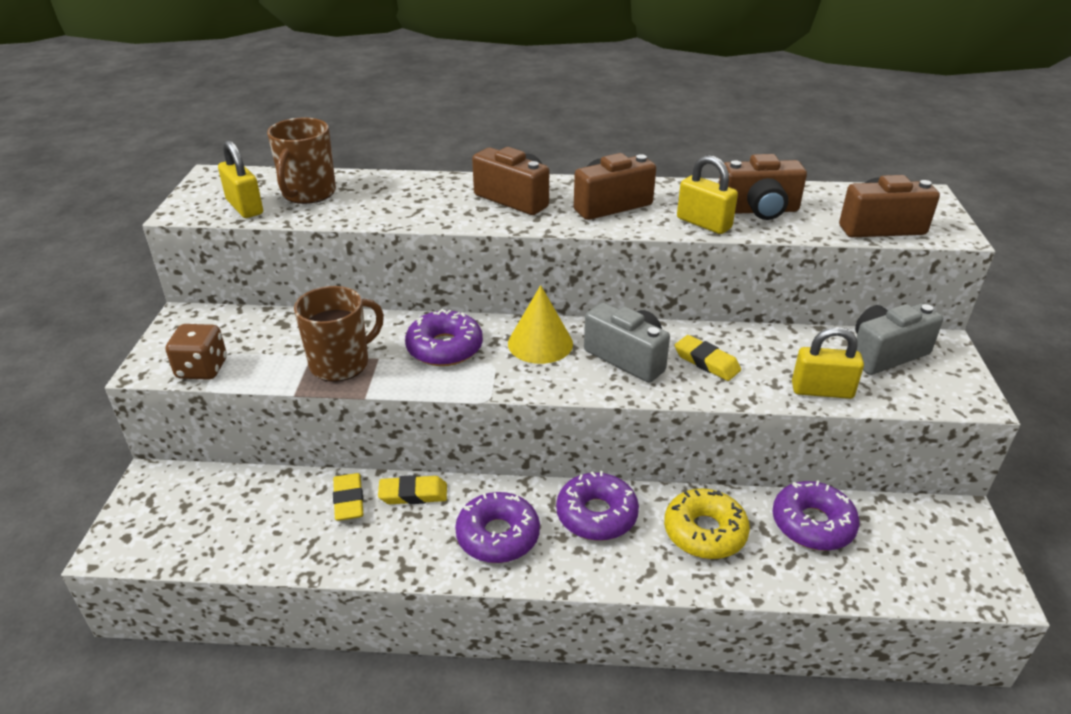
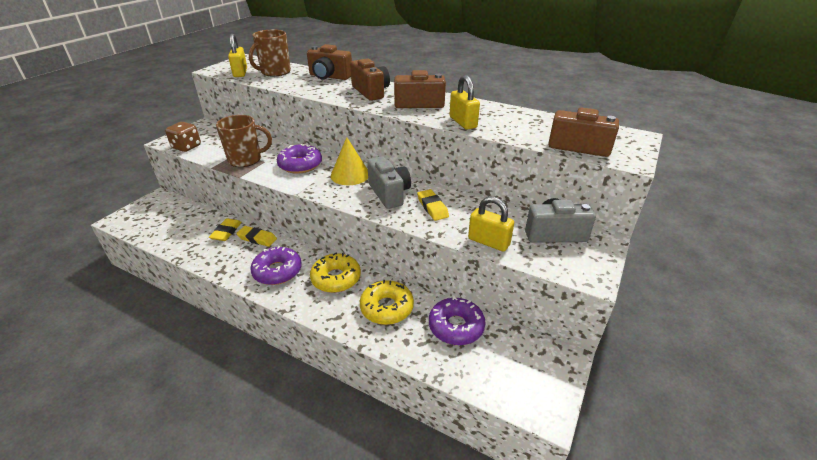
camera: 25 degrees right, 0 degrees up
purple donut [556,471,639,541] -> yellow donut [310,253,361,293]
brown camera [719,154,807,220] -> brown camera moved to [307,44,352,80]

